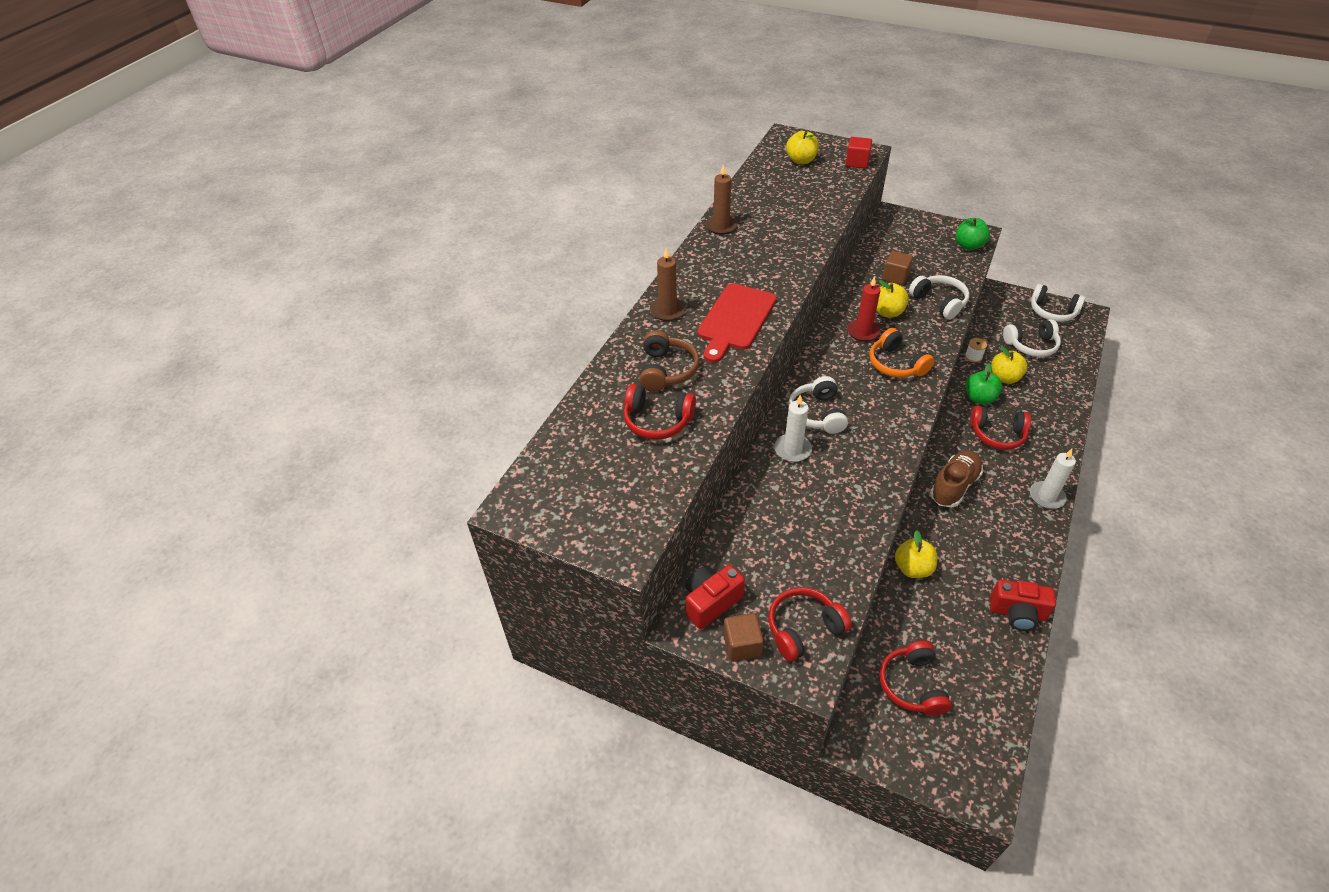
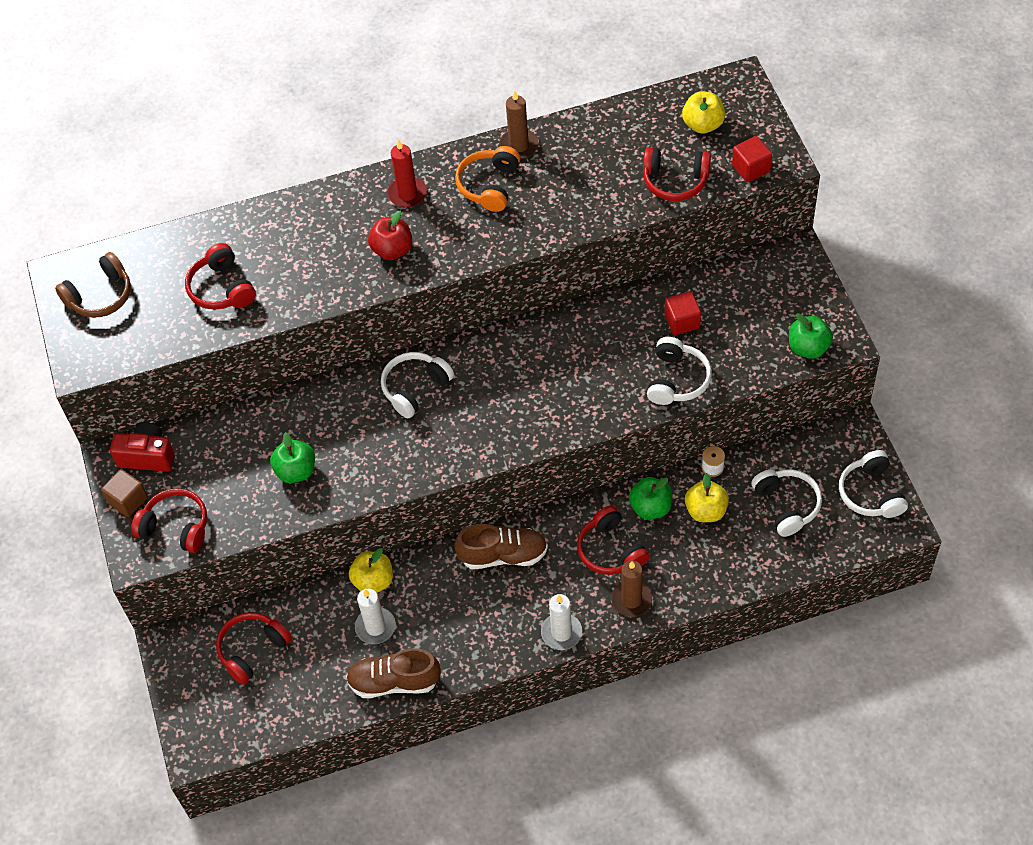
camera: 50 degrees right, 10 degrees up
brown headphones [639,330,700,392] -> brown headphones moved to [55,252,131,318]
brown candle [650,248,686,321] -> brown candle moved to [611,561,652,617]
red cutting board [697,283,777,363] -> red apple [368,211,412,260]
white candle [774,394,812,462] -> white candle moved to [355,589,396,644]
red candle [847,276,881,342] -> red candle moved to [387,140,427,208]
orange headphones [869,328,934,378] -> orange headphones moved to [455,146,520,212]
yellow apple [876,280,909,318] -> none
brown cube [882,251,913,285] -> red cube [664,291,701,335]
red camera [990,579,1056,631] -> brown shoe [346,648,441,698]
white headphones [1003,319,1061,357] -> white headphones turned 150 degrees counterclockwise [751,469,822,537]
none -> green apple [270,432,315,483]
none -> red headphones [643,147,711,201]

